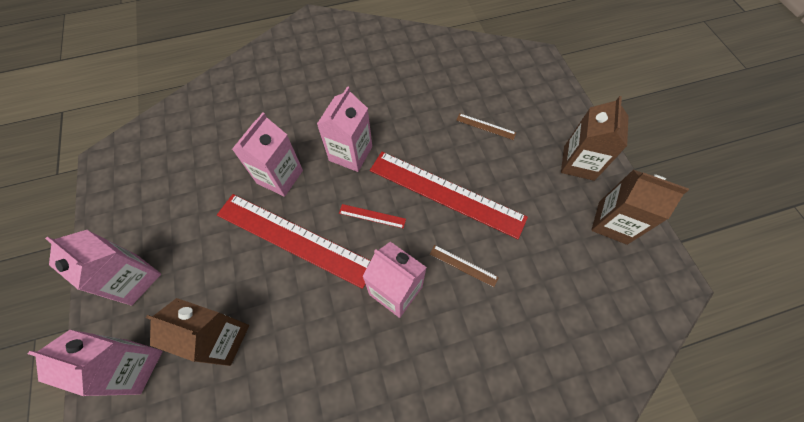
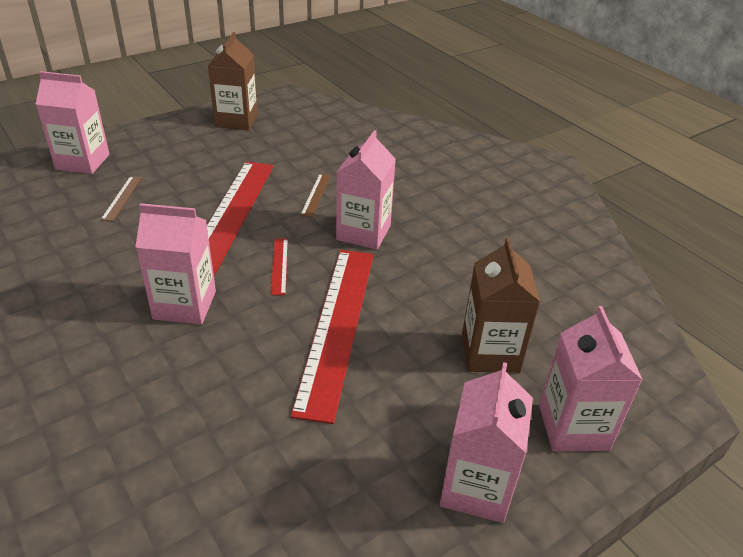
camera: 110 degrees left, 25 degrees down
pink carton [232,112,303,197] -> pink carton moved to [36,71,110,174]
brown carton [561,96,629,181] -> none

